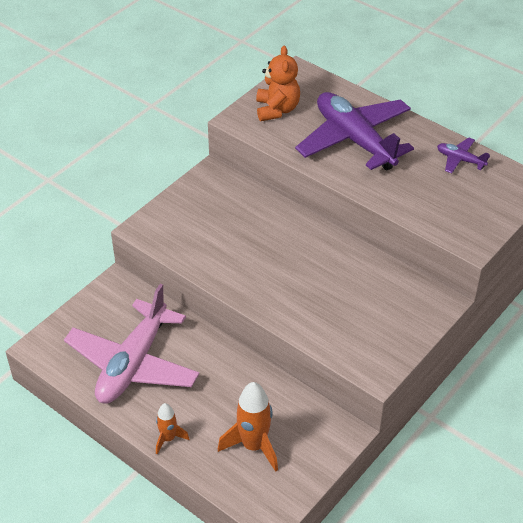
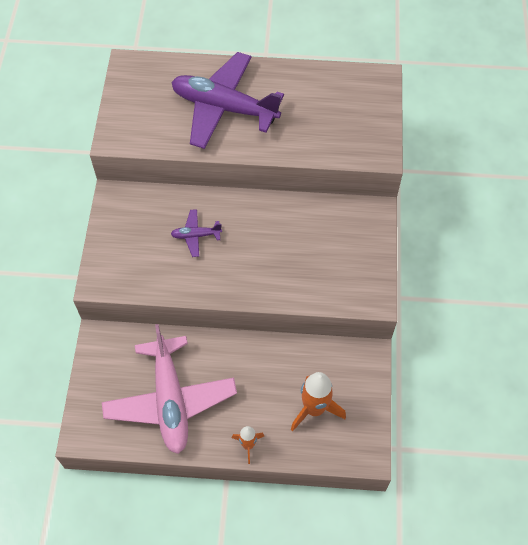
camera: 35 degrees left, 15 degrees up
orange teddy bear [256,46,300,121] -> none
purple plane [437,137,490,173] -> purple plane moved to [171,209,222,257]

